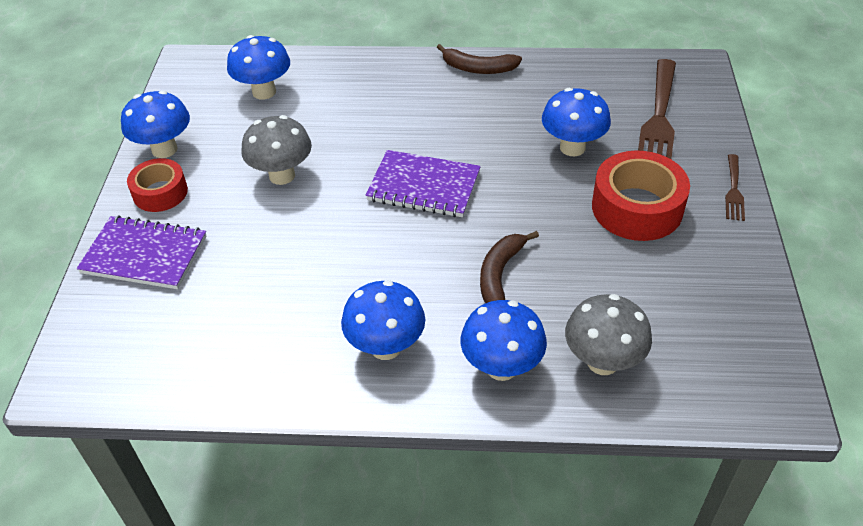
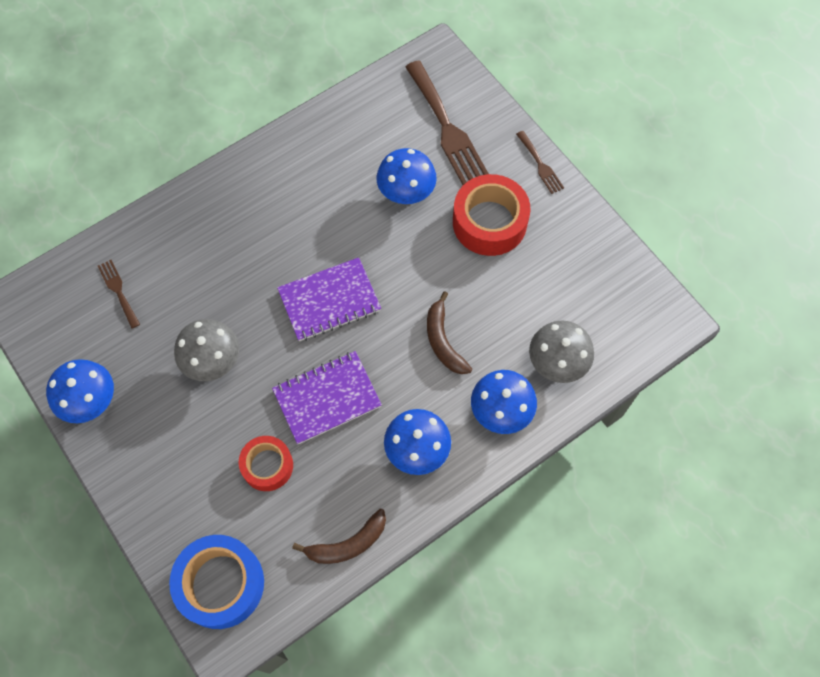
camera: 40 degrees left, 20 degrees up
purple notebook [77,215,207,289] -> purple notebook moved to [272,351,382,444]
red tape [127,158,188,212] -> red tape moved to [239,436,293,491]
blue mushroom [227,35,290,99] -> brown fork [98,260,140,329]
brown banana [437,44,522,74] -> brown banana moved to [292,509,386,564]
none -> blue tape [169,535,264,629]

